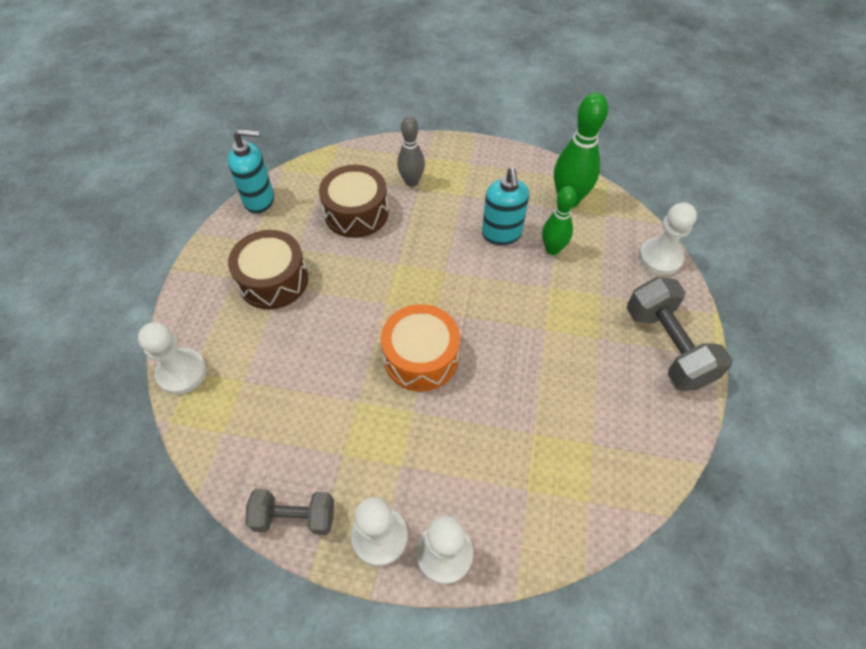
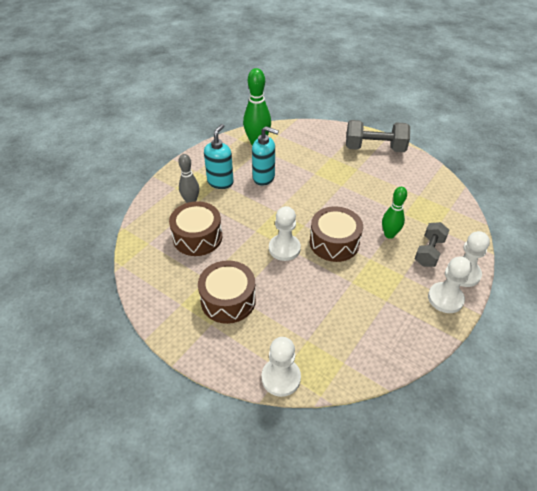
camera: 65 degrees left, 10 degrees down
turquoise soap dispenser [228,129,274,213] -> turquoise soap dispenser moved to [204,124,233,189]
grey dumbbell [245,489,334,535] -> grey dumbbell moved to [414,222,450,267]
orange drum [381,304,460,392] -> brown drum [310,206,363,262]
green bowling pin [542,186,577,255] -> green bowling pin moved to [382,187,407,239]
white pawn [639,202,697,275] -> white pawn moved to [269,206,301,261]

